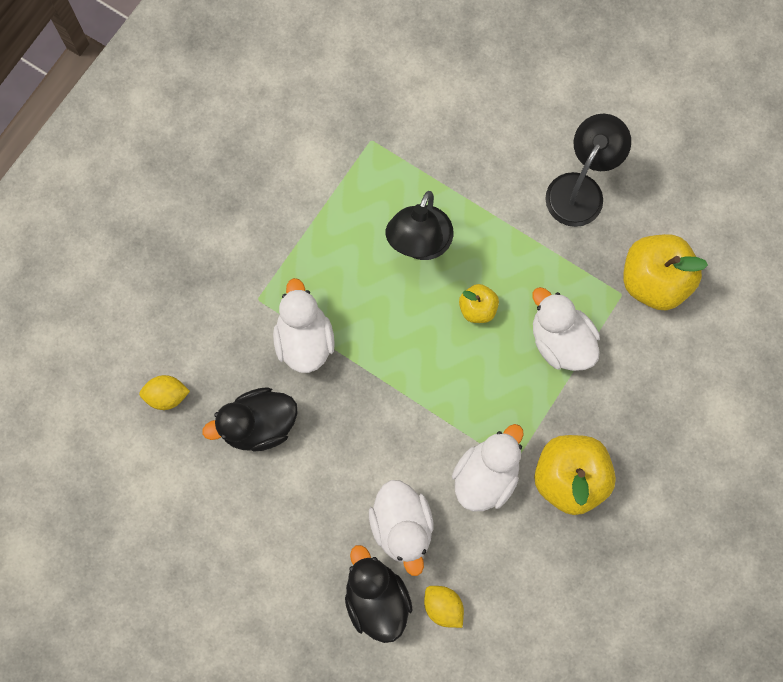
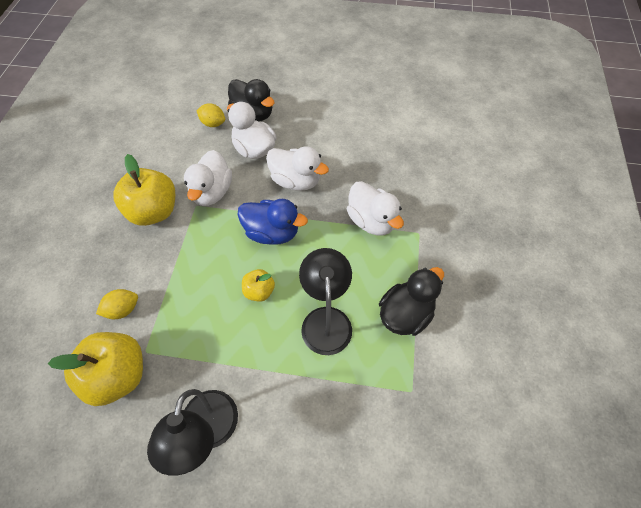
camera: 155 degrees right, 15 degrees down
yellow lemon [139,375,190,410] -> yellow lemon moved to [96,289,138,319]
black duck [202,387,298,452] -> black duck moved to [379,267,444,336]
white duck [532,287,600,371] -> white duck moved to [266,146,329,191]
none -> blue duck [238,199,308,245]

